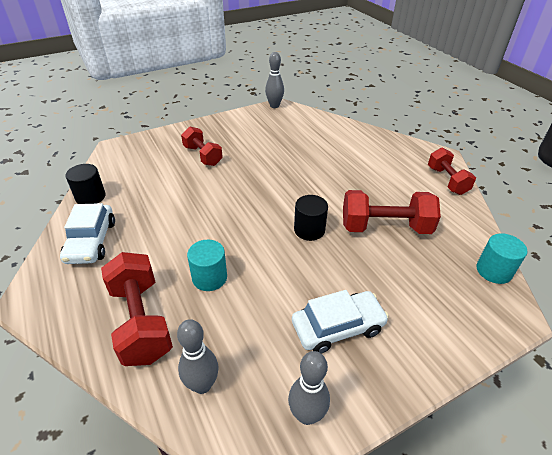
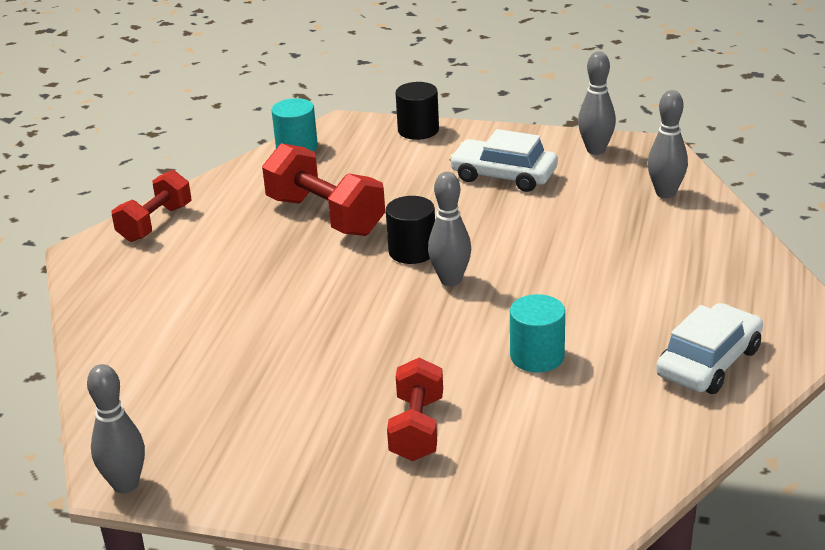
camera: 135 degrees left, 10 degrees down
black cylinder [66,164,106,204] -> black cylinder moved to [395,82,439,140]
red dumbbell [101,252,173,366] -> none
turquoise cylinder [187,240,227,291] -> turquoise cylinder moved to [510,294,565,373]
none -> grey bowling pin [428,172,471,286]

